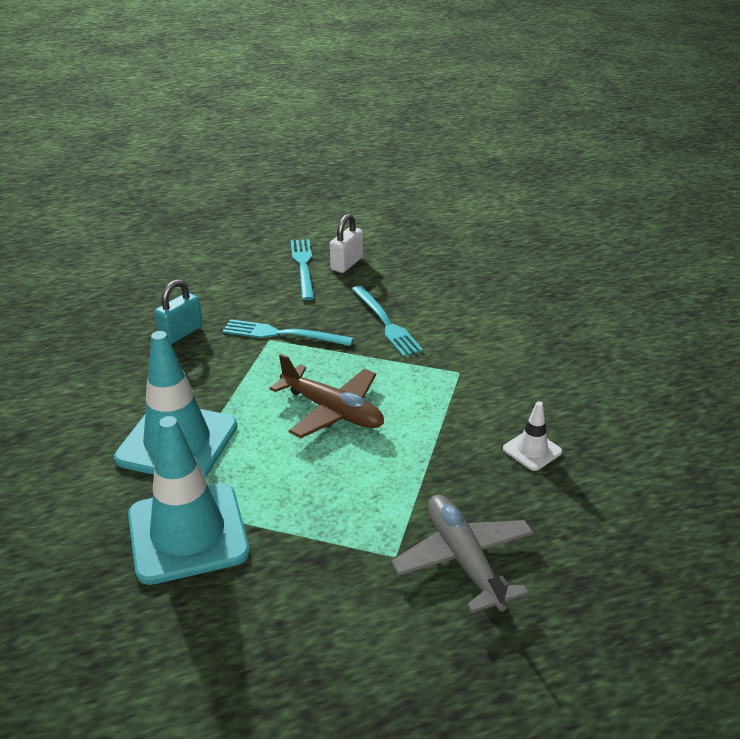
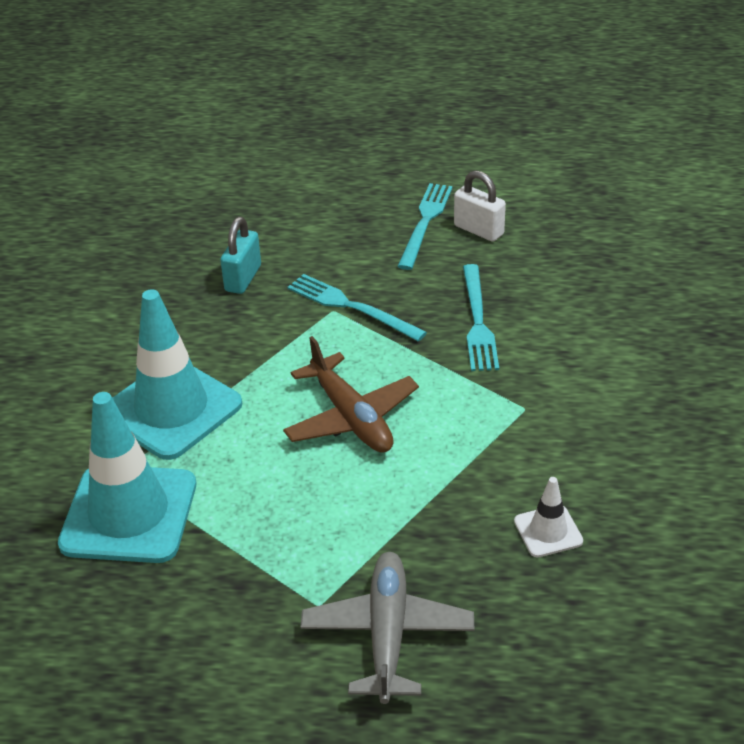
camera: 25 degrees right, 5 degrees up
turquoise padlock [154,279,202,344] -> turquoise padlock turned 45 degrees counterclockwise [220,217,261,294]
white padlock [330,214,363,273] -> white padlock turned 75 degrees clockwise [454,170,506,242]

